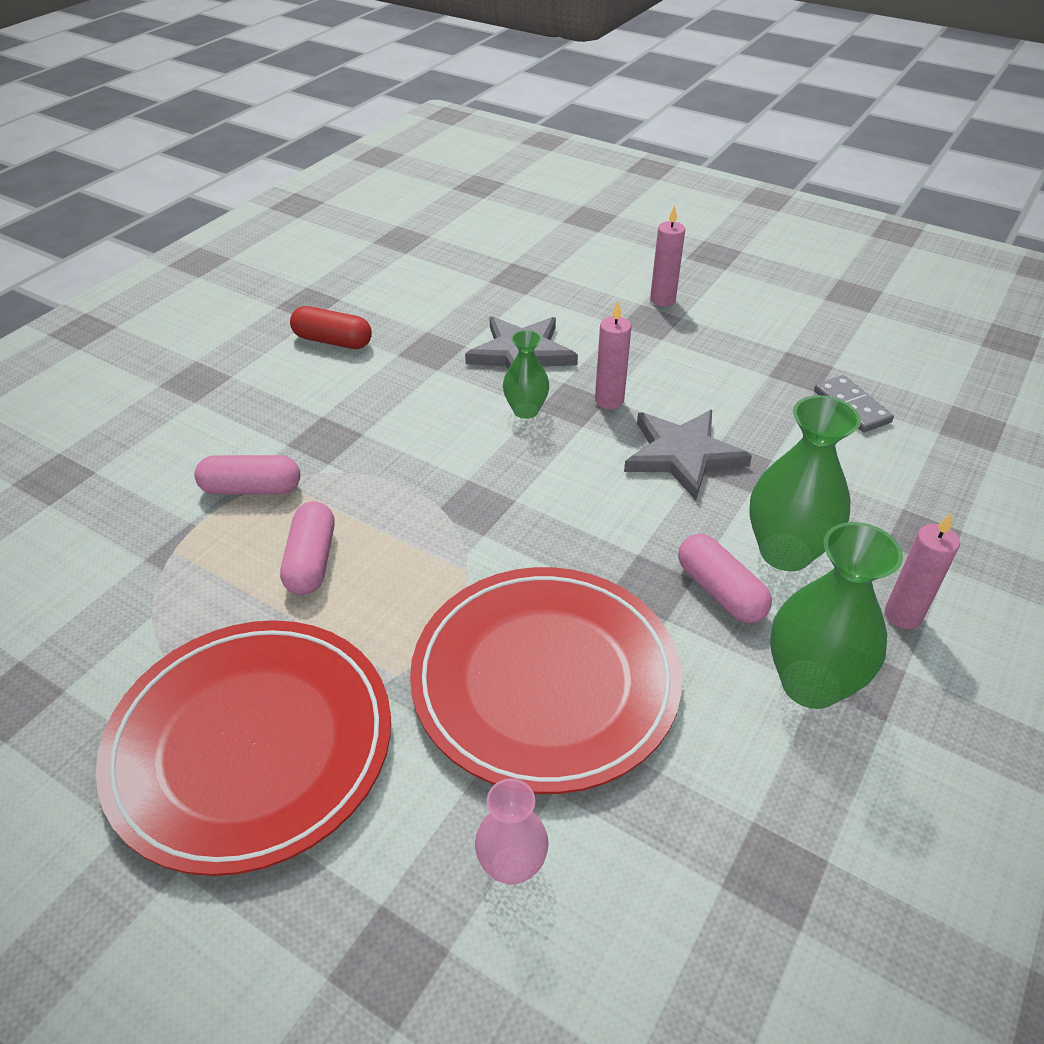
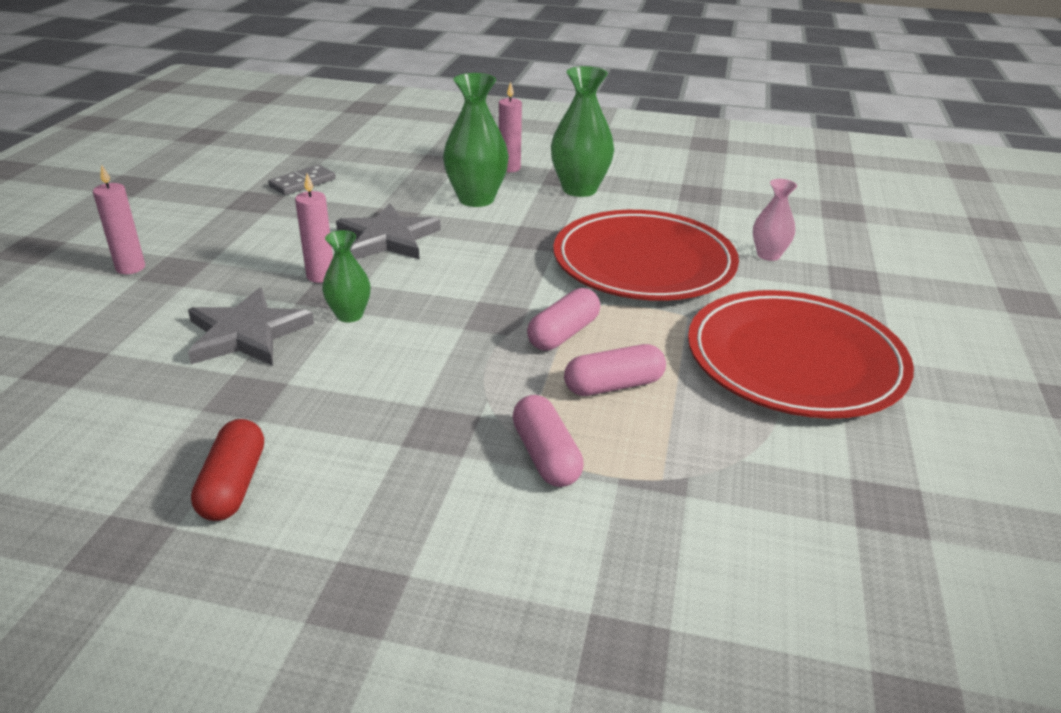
camera: 110 degrees left, 10 degrees down
pink capsule [678,534,772,623] -> pink capsule moved to [527,288,600,350]

